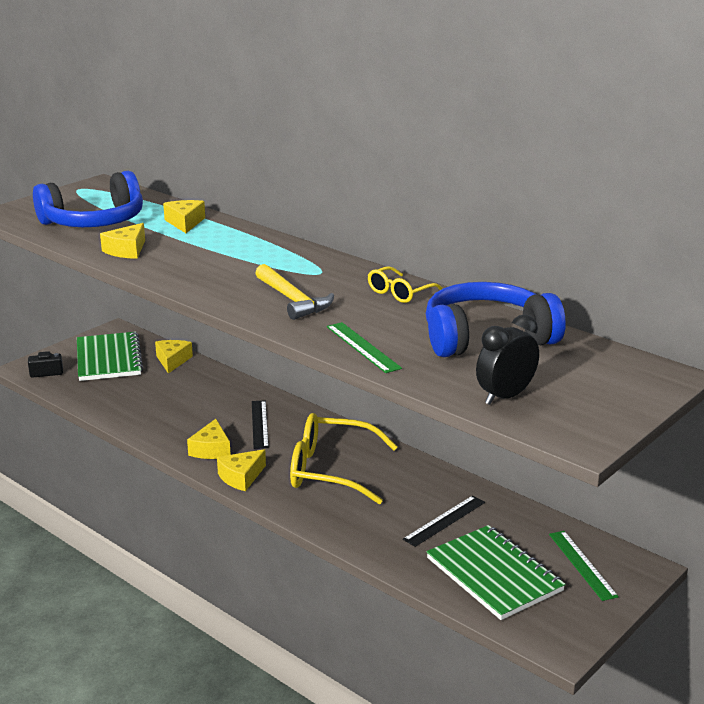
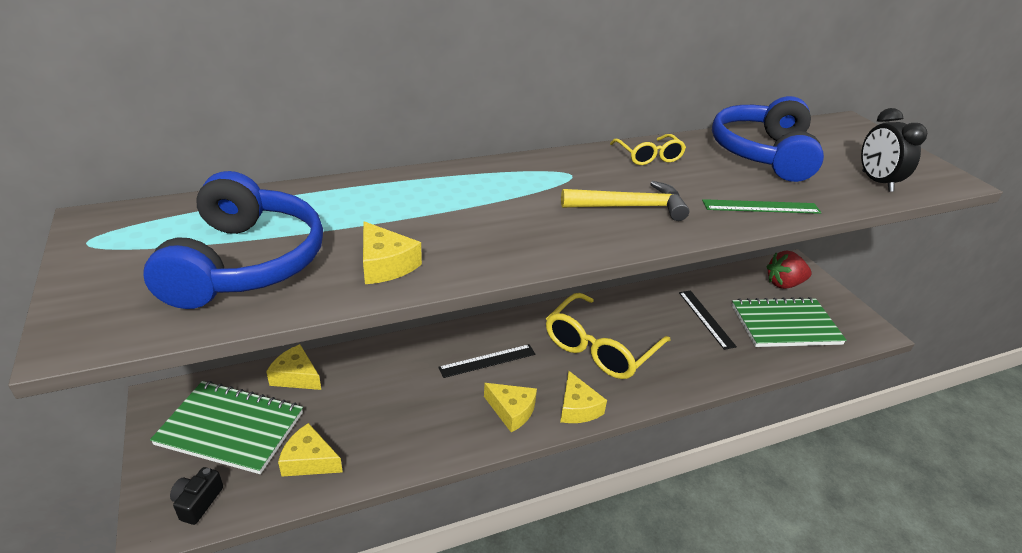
camera: 65 degrees left, 10 degrees up
yellow cheese [163,200,205,233] -> yellow cheese moved to [278,423,343,477]
black ruler [252,400,269,449] -> black ruler turned 45 degrees counterclockwise [438,344,535,378]
green ruler [549,531,619,601] -> red strawberry [766,250,811,289]

